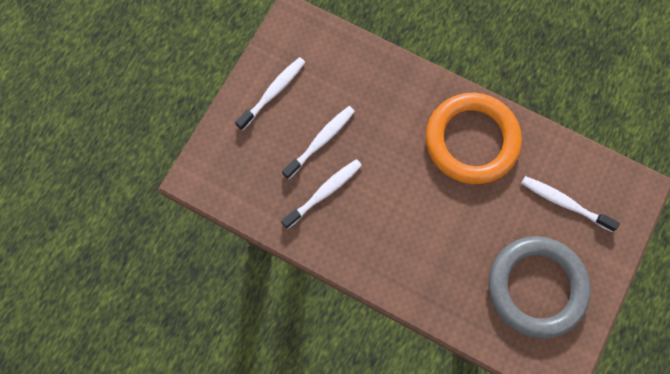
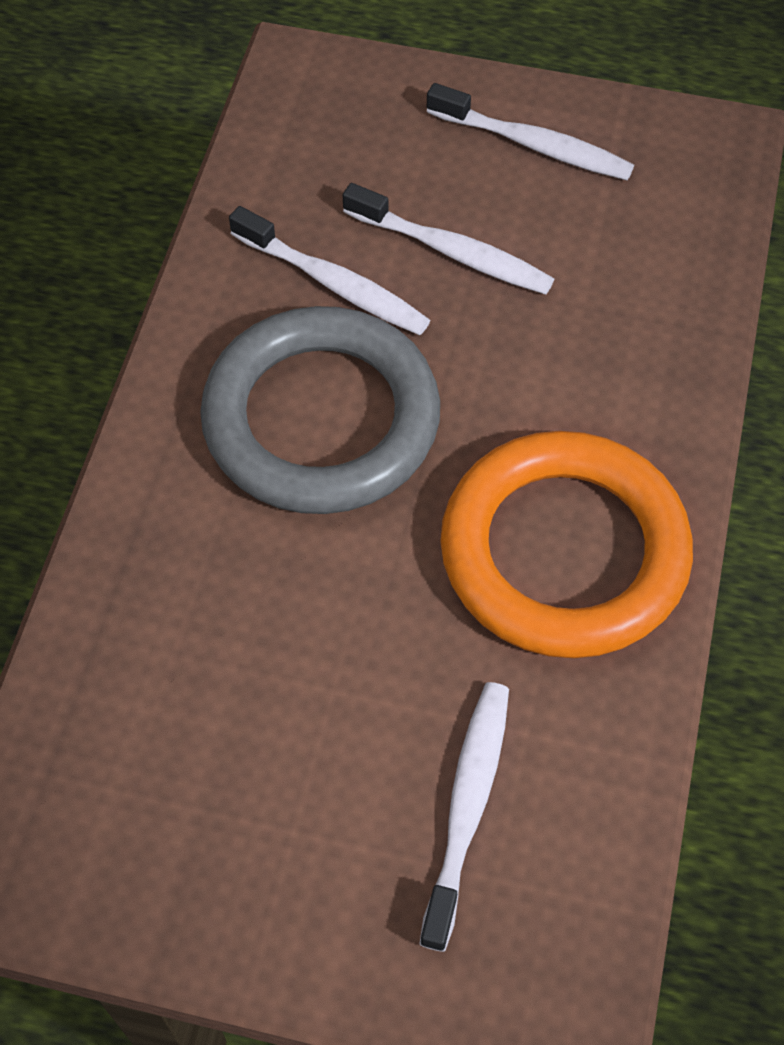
camera: 75 degrees right, 15 degrees down
grey ring [488,236,591,339] -> grey ring moved to [200,306,440,514]

